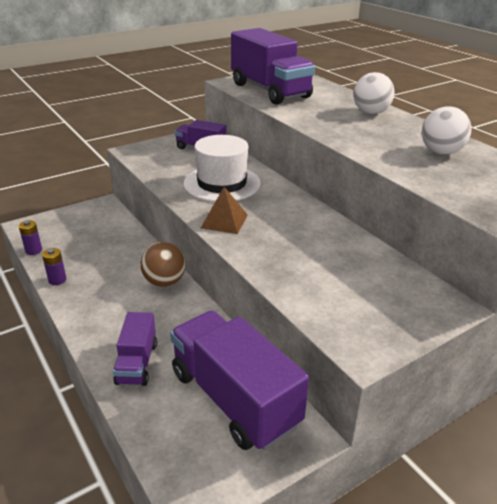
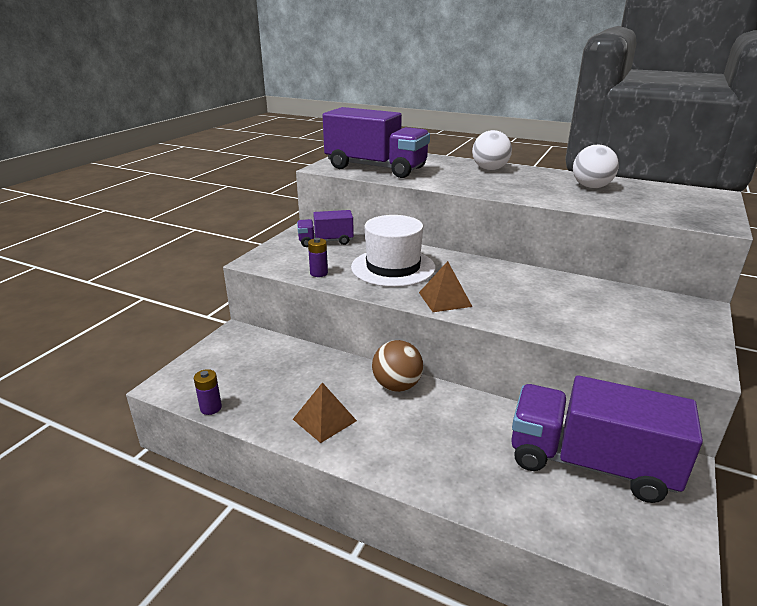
camera: 30 degrees left, 5 degrees down
purple battery [42,248,66,285] -> purple battery moved to [308,238,328,277]
purple truck [113,312,157,386] -> none
none -> brown pyramid [293,382,357,443]

